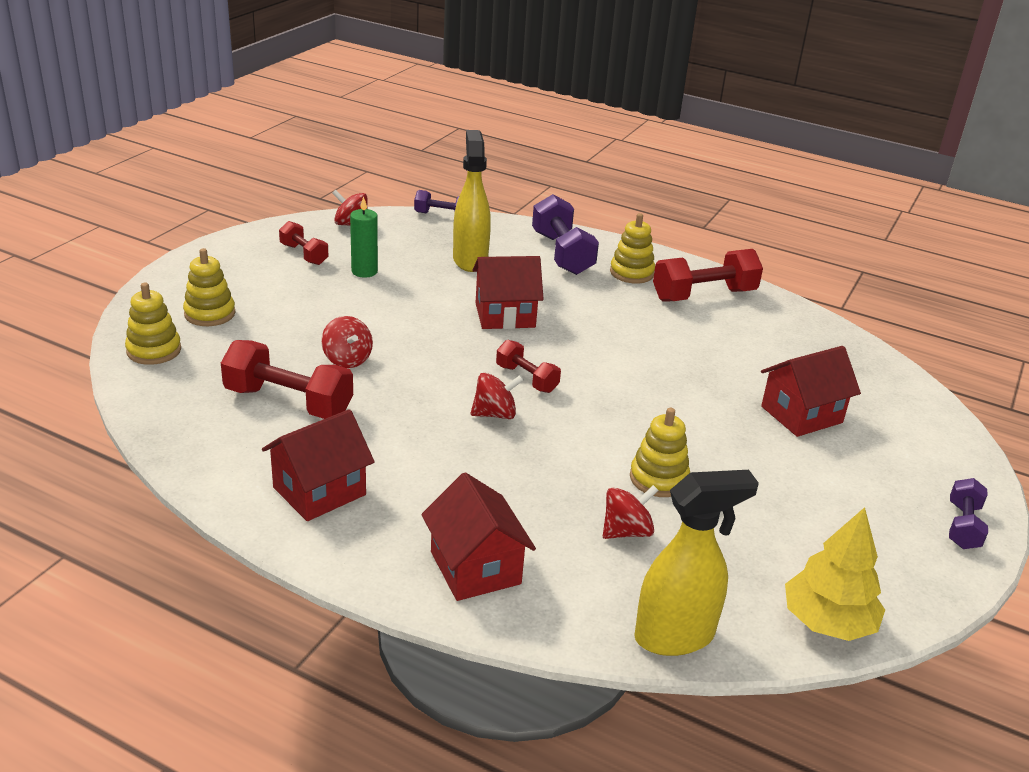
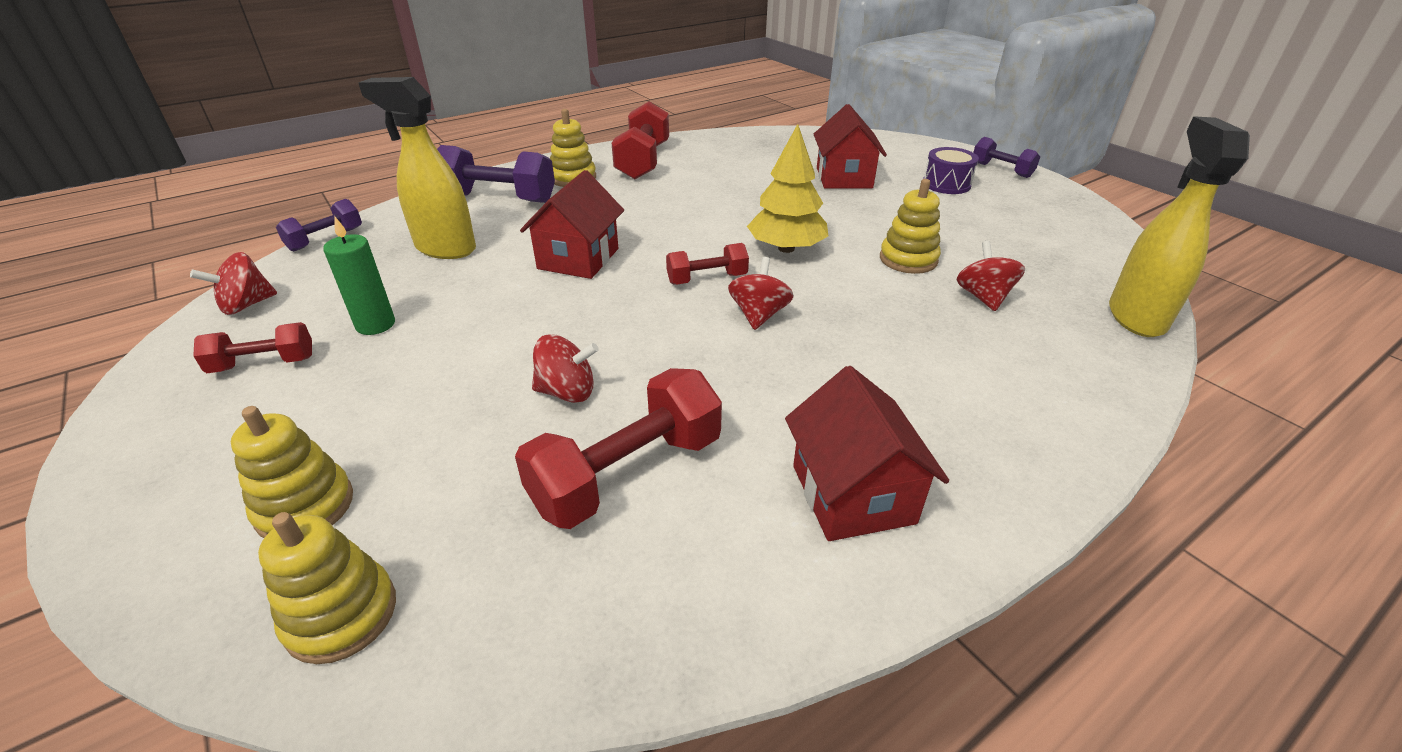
camera: 60 degrees left, 5 degrees up
red house [421,472,536,601] -> none
yellow tree [785,507,885,641] -> yellow tree moved to [747,124,828,253]
none -> purple drum [923,147,979,194]

